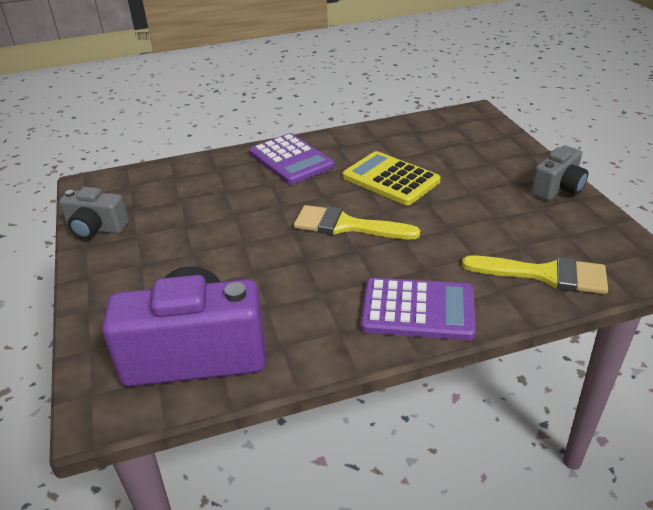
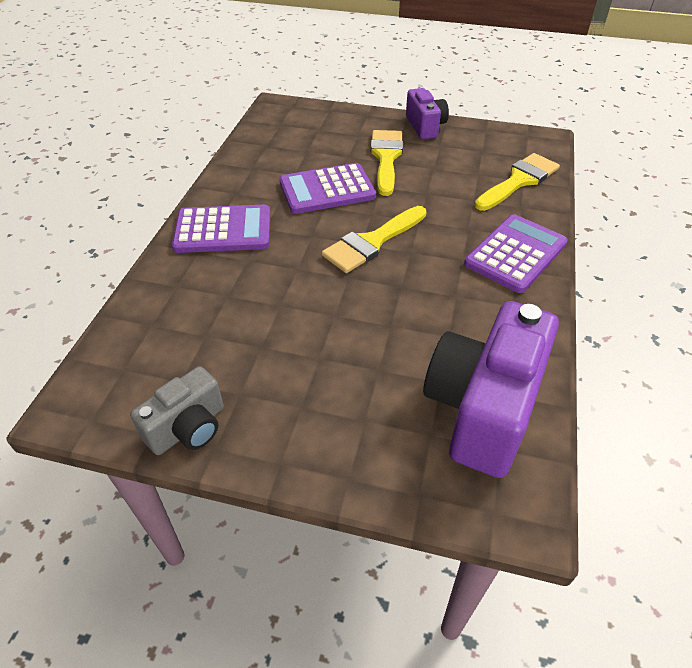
camera: 60 degrees left, 10 degrees up
yellow calculator [343,151,441,205] -> purple calculator [279,163,376,214]
grey camera [531,145,588,201] -> purple camera [406,88,449,140]
none -> yellow brush [371,130,403,196]

